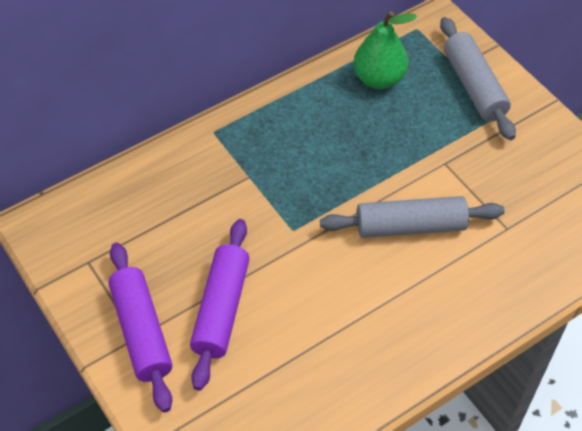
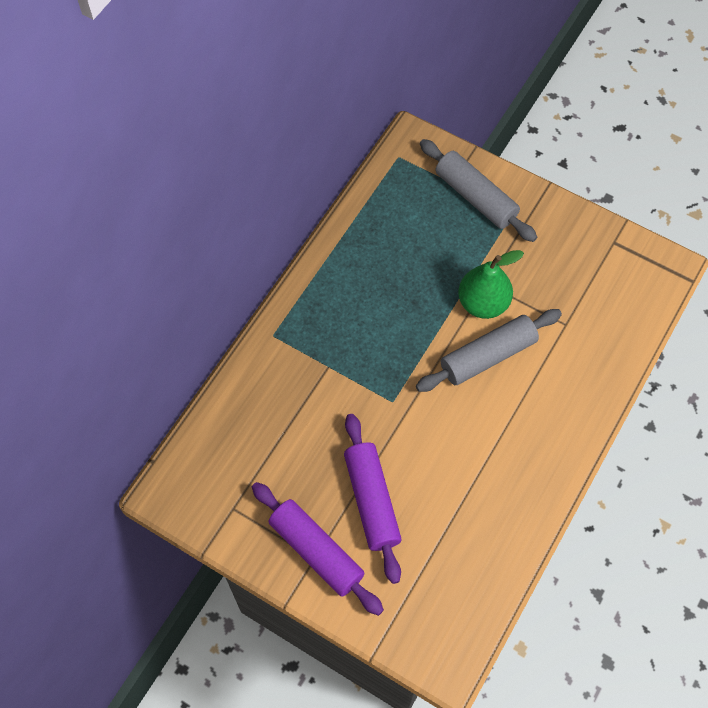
camera: 25 degrees left, 10 degrees up
green pear [353,11,417,89] -> green pear moved to [458,250,524,319]

